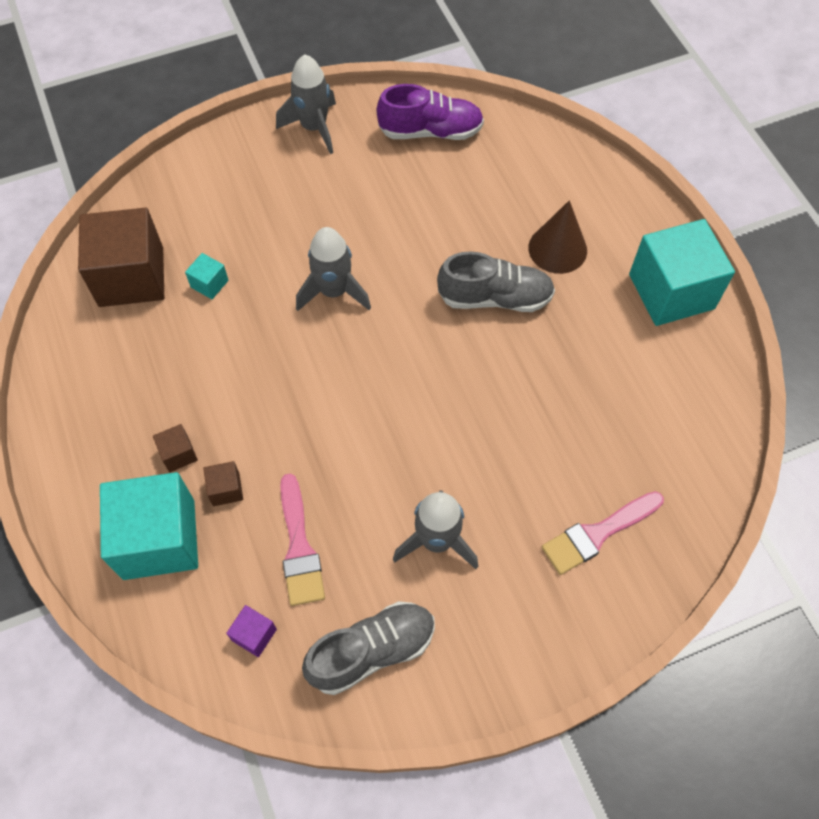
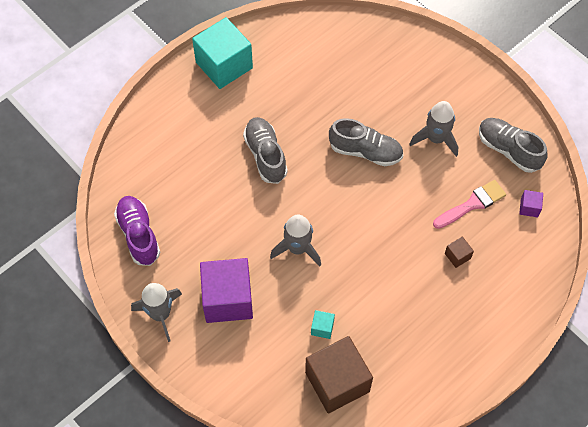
camera: 110 degrees left, 0 degrees up
turquoise cube [100,472,198,580] -> none
brown cube [153,424,198,472] -> none
brown cone [528,200,587,274] -> none
pink brush [542,491,664,575] -> none
none -> purple cube [200,258,253,323]
none -> grey shoe [329,118,403,166]

